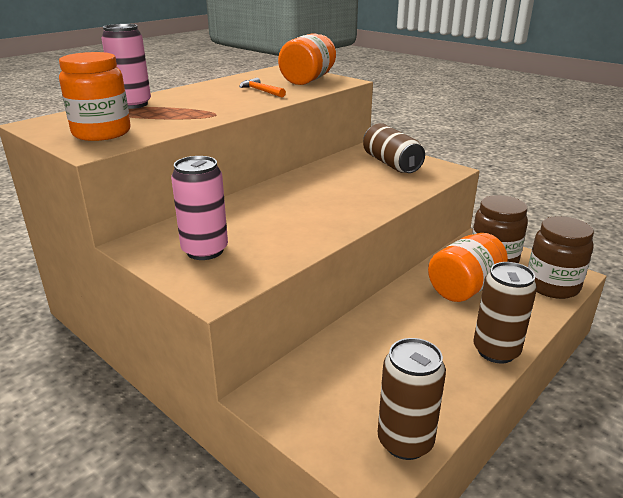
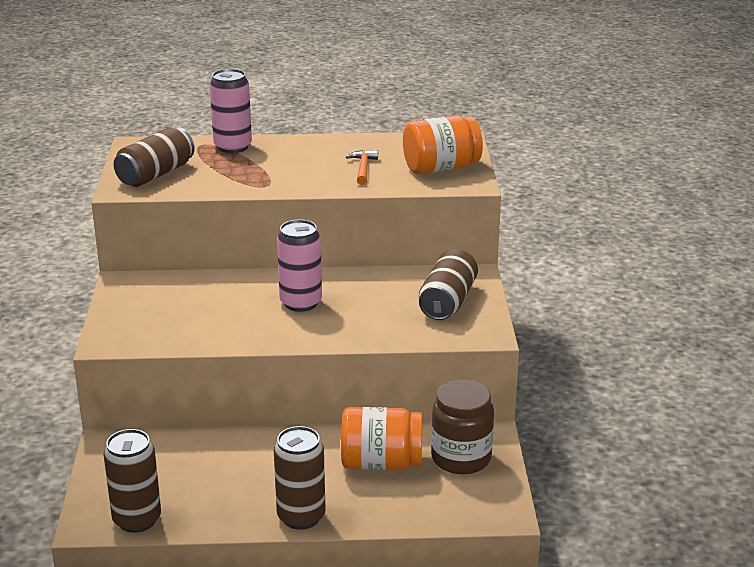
camera: 45 degrees right, 0 degrees up
orange jar [59,52,131,141] -> brown can [114,127,195,187]
pink can [171,156,228,260] -> pink can moved to [277,219,322,312]
brown jar [528,216,594,299] -> none

